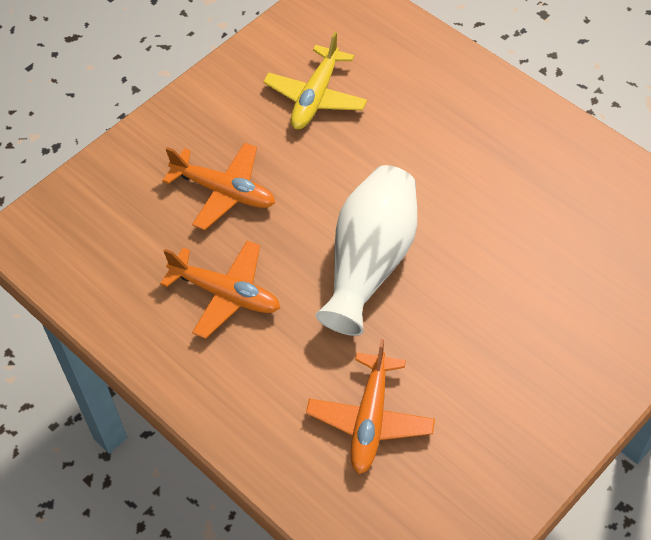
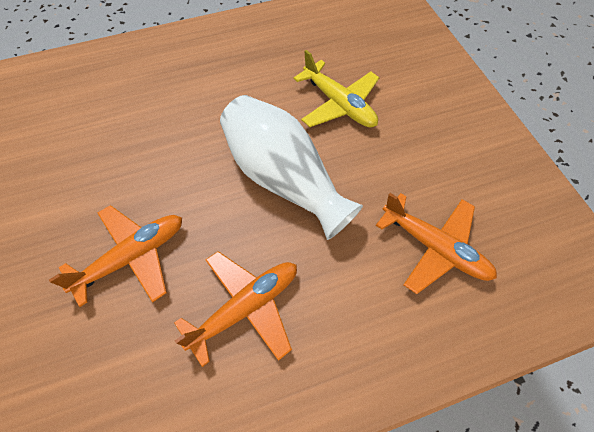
camera: 65 degrees left, 5 degrees up
yellow plane [263,32,367,129] -> yellow plane moved to [293,50,379,128]

